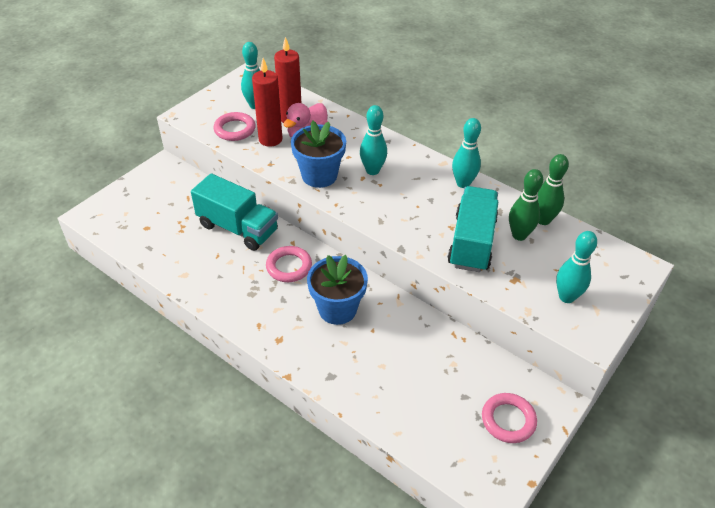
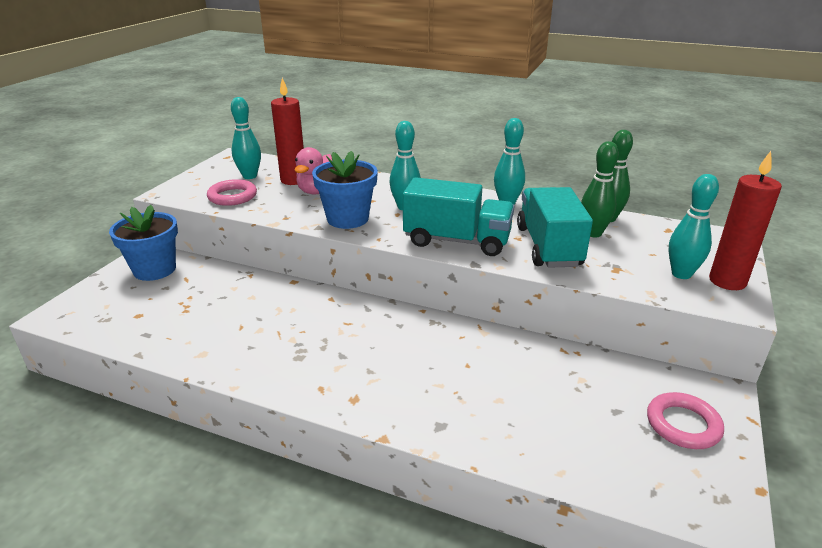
camera: 15 degrees left, 15 degrees down
turquoise truck [191,173,278,251] -> turquoise truck moved to [403,177,514,256]
red candle [252,58,283,147] -> red candle moved to [709,151,782,290]
pink ring [266,246,312,282] -> none
blue flower pot [307,255,368,325] -> blue flower pot moved to [109,205,178,281]

